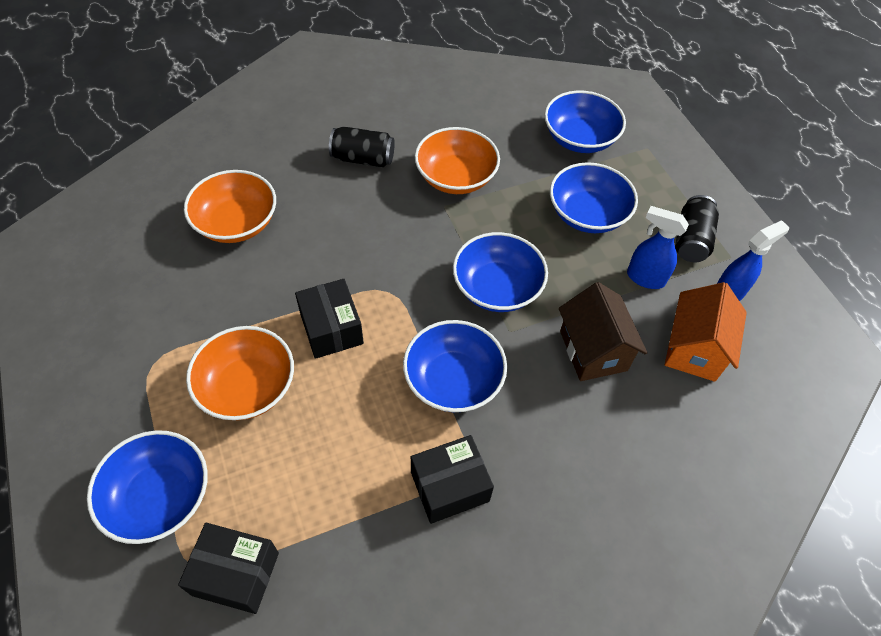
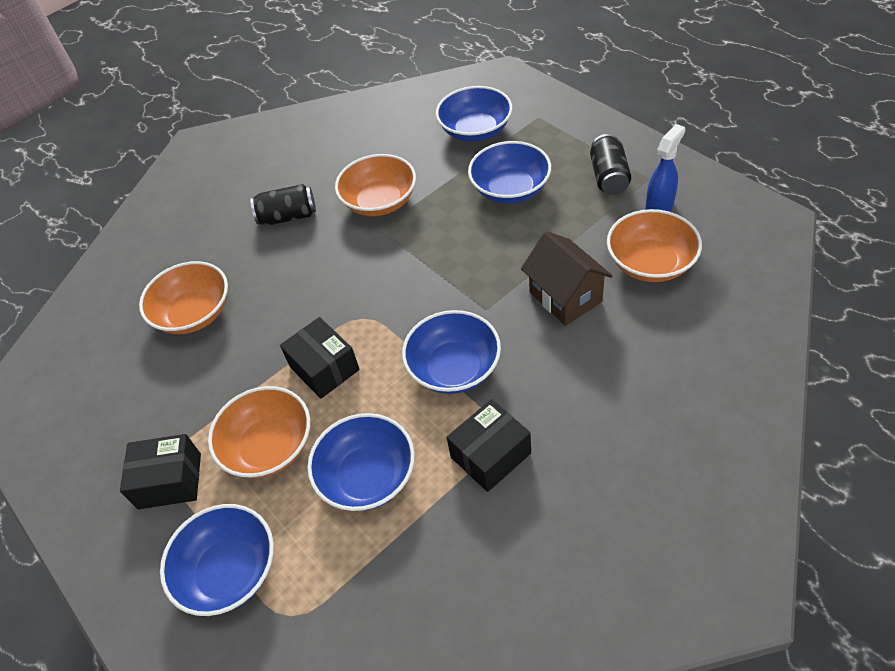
camera: 10 degrees left, 5 degrees down
black box [178,523,279,614] -> black box moved to [120,434,201,509]
blue bowl [453,232,548,312] -> blue bowl moved to [307,413,415,511]
blue spray bottle [627,206,689,289] -> none
orange house [665,282,747,382] -> orange bowl [607,209,702,282]

